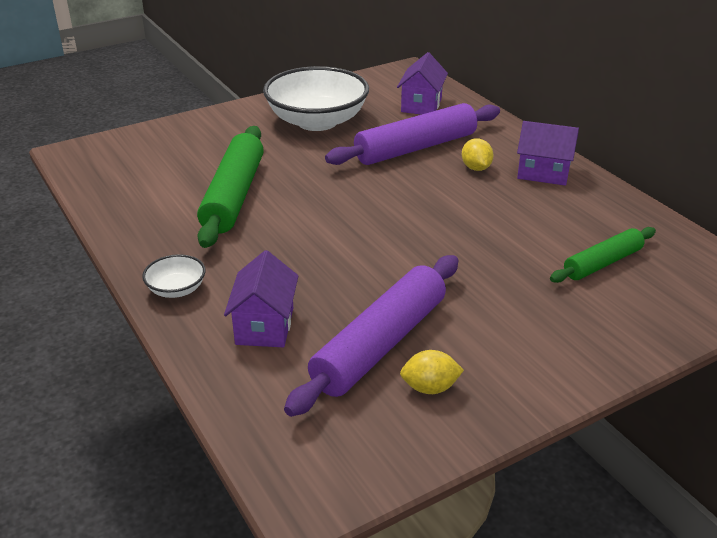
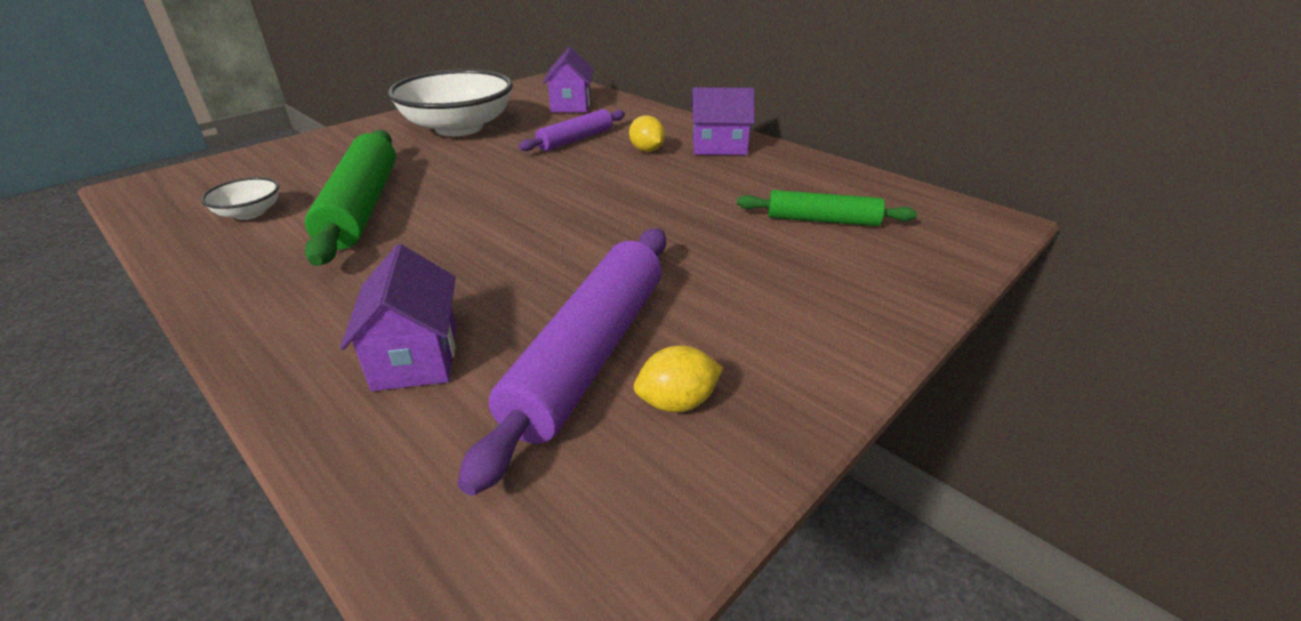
camera: 15 degrees left, 0 degrees up
white bowl [142,254,206,298] -> white bowl moved to [201,177,279,220]
purple rolling pin [325,103,500,165] -> purple rolling pin [518,109,625,151], size x0.59
green rolling pin [550,227,656,283] -> green rolling pin turned 60 degrees clockwise [737,190,917,226]

